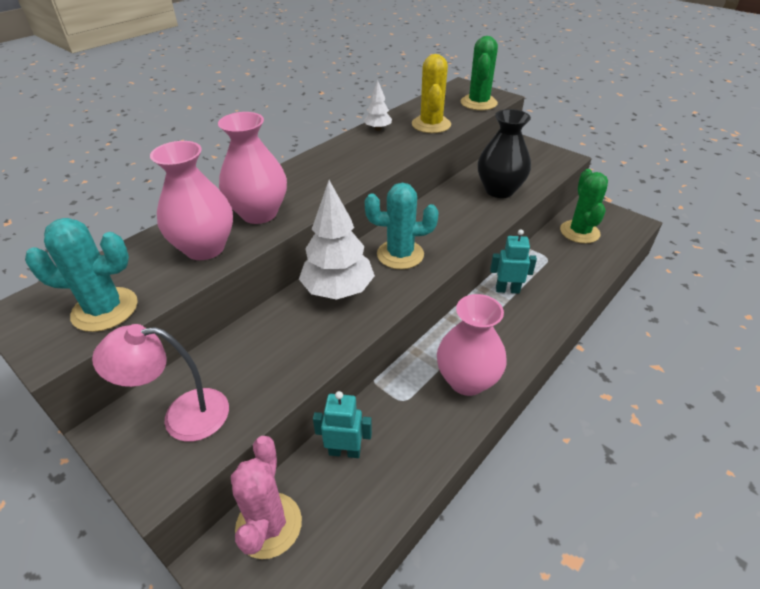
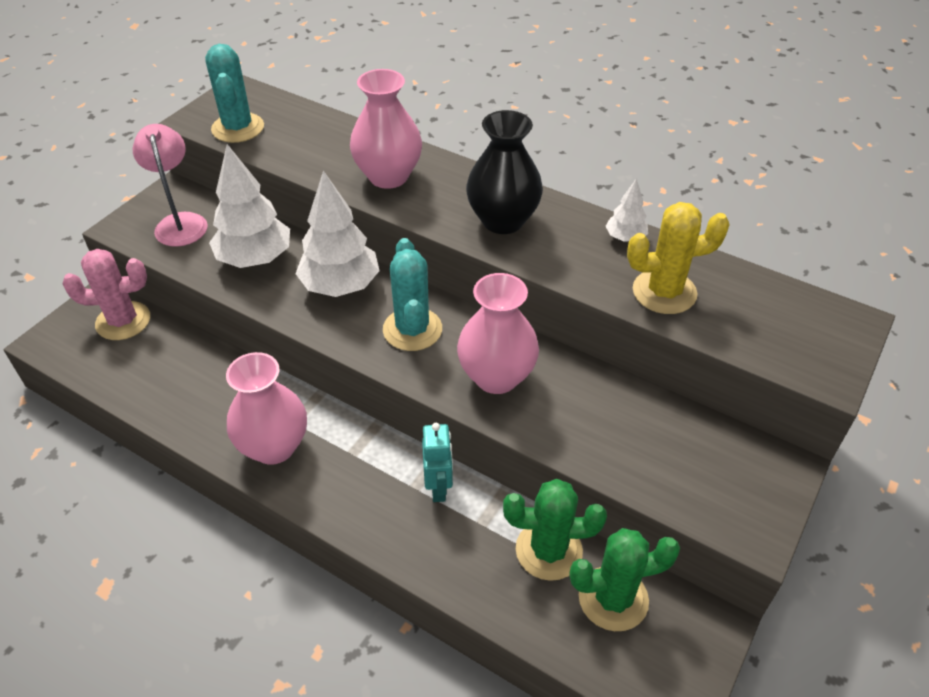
camera: 80 degrees right, 5 degrees up
pink vase [150,141,233,260] -> pink vase moved to [457,273,539,394]
turquoise robot [313,391,372,458] -> none
green cactus [461,36,498,110] -> green cactus moved to [503,479,607,581]
black vase [478,109,531,198] -> black vase moved to [466,110,543,234]
none -> white tree [209,144,290,268]

